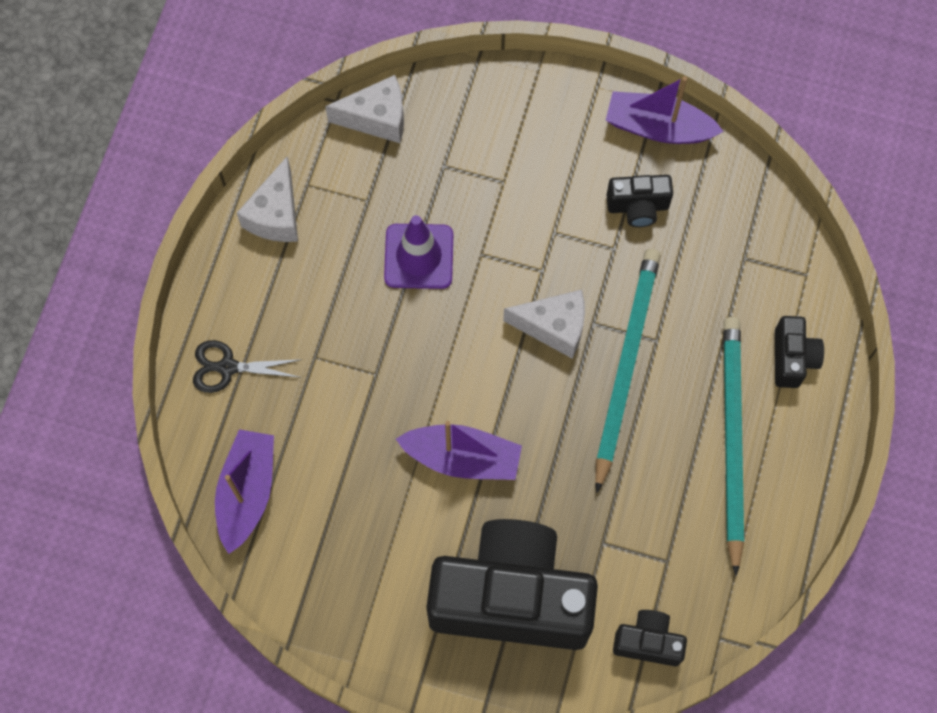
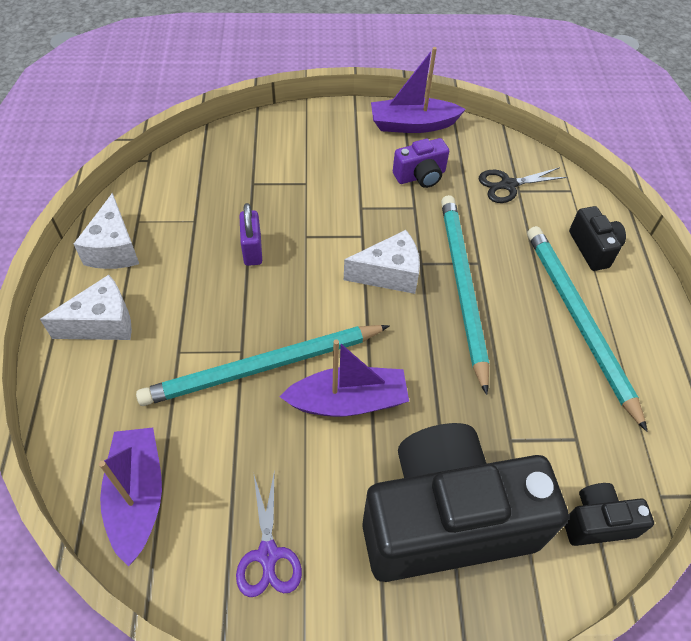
camera: 20 degrees left, 15 degrees down
black scissors [193,340,303,393] -> black scissors moved to [479,167,567,203]
white cheese [325,75,404,143] -> white cheese moved to [40,275,132,340]
purple traffic cone [384,215,453,289] -> purple padlock [239,203,262,266]
black camera [606,175,673,227] -> purple camera [393,138,449,188]
none -> turquoise pencil [136,325,390,406]
none -> purple scissors [236,470,302,597]

